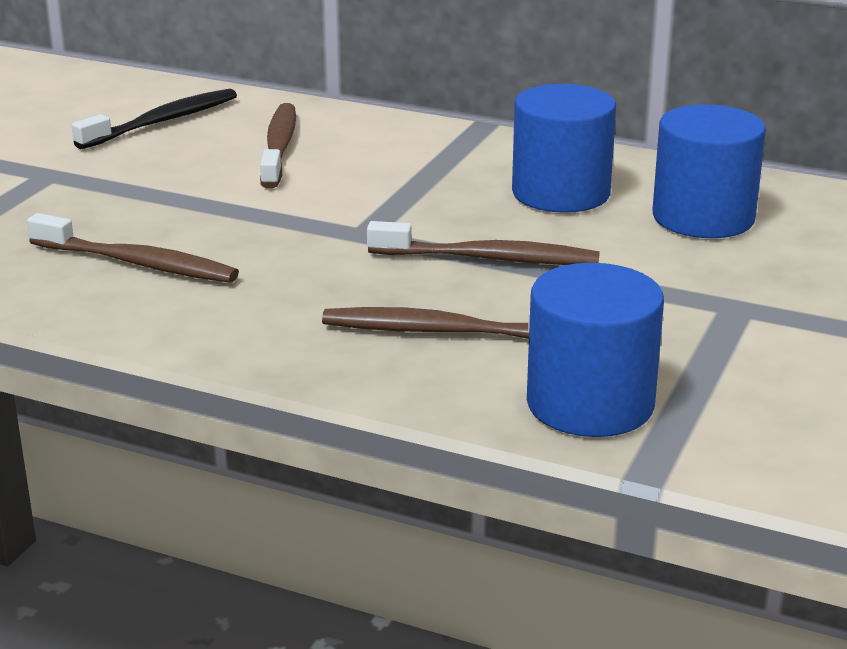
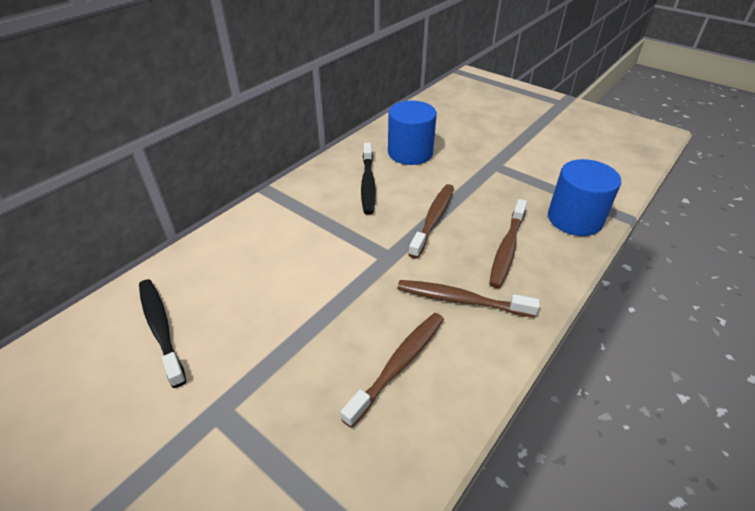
camera: 75 degrees left, 15 degrees up
brown toothbrush [260,103,296,189] -> brown toothbrush moved to [397,280,540,318]
blue cylinder [512,84,616,213] -> black toothbrush [361,143,376,215]

